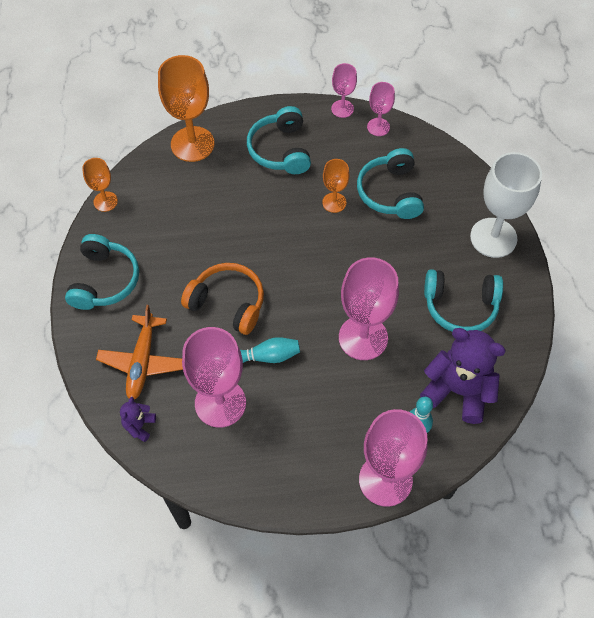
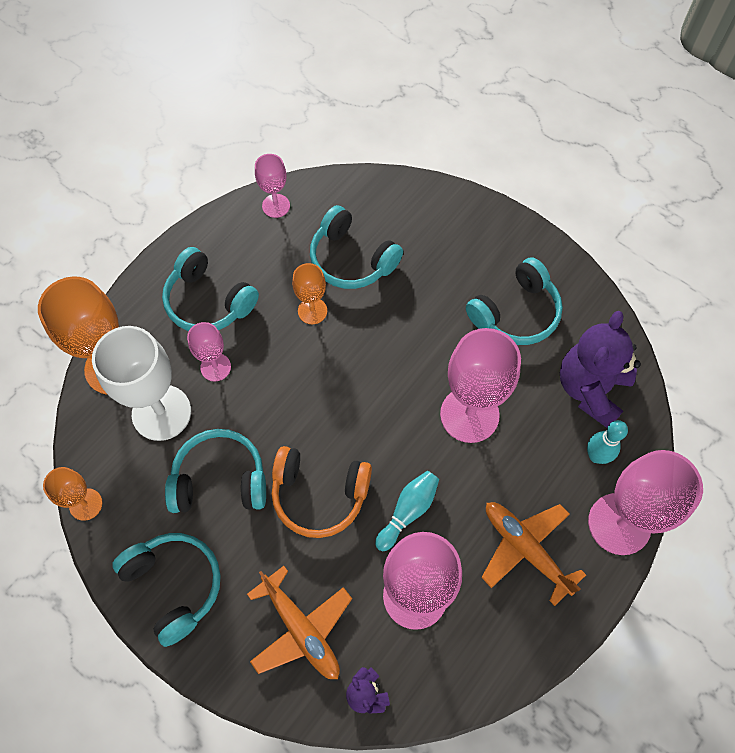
camera: 45 degrees left, 5 degrees up
orange headphones [181,263,264,335] -> orange headphones turned 150 degrees counterclockwise [272,446,372,538]
pink goblet [331,63,357,118] -> pink goblet moved to [187,322,231,381]
purple teddy bear [420,328,506,424] -> purple teddy bear turned 45 degrees counterclockwise [560,311,641,428]
white goblet [470,152,542,258] -> white goblet moved to [92,326,191,441]
none -> turquoise headphones [165,429,266,513]
none -> orange plane [481,502,586,606]

